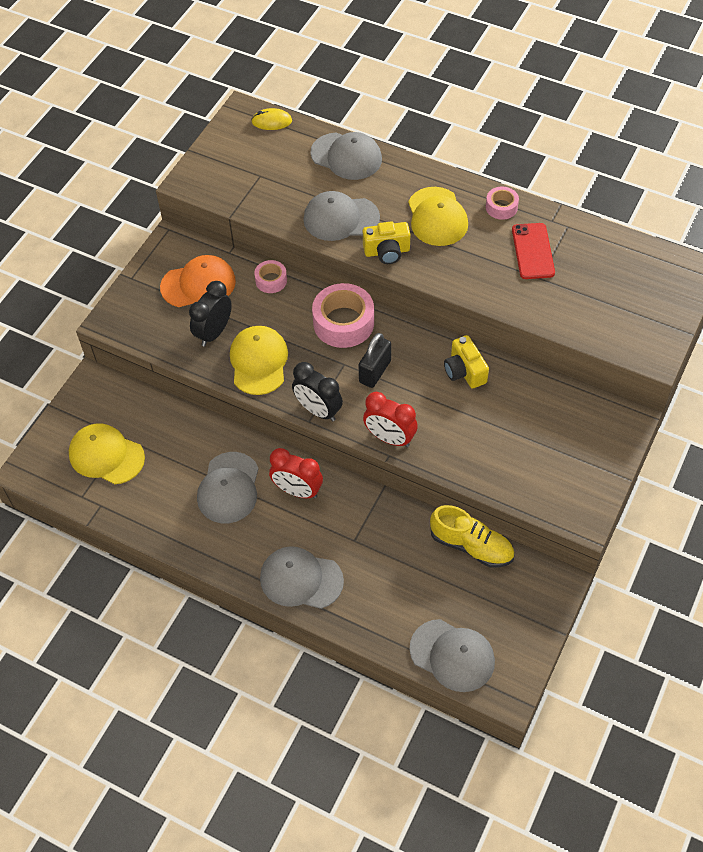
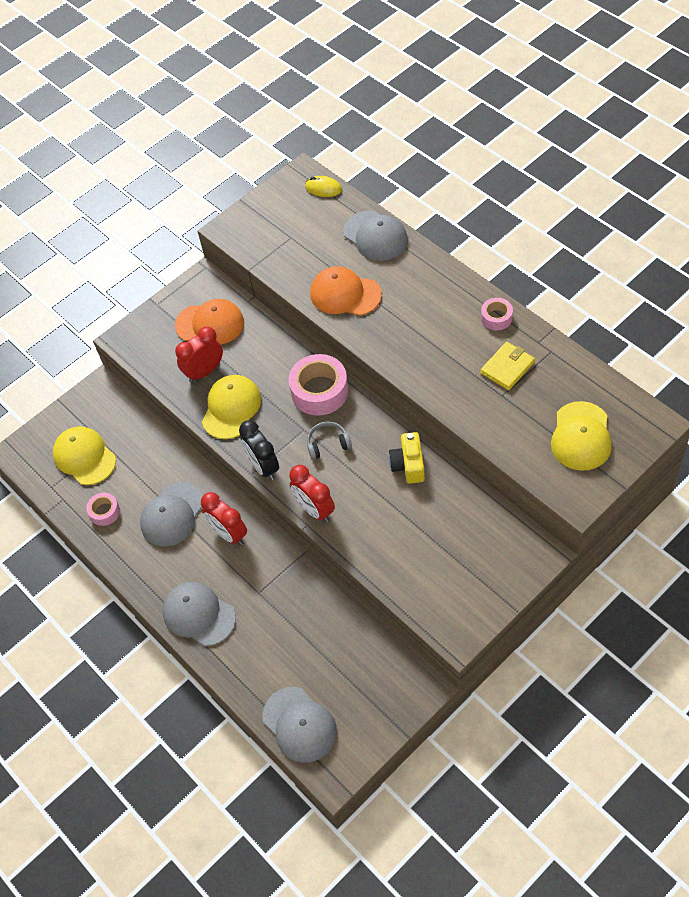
camera: 25 degrees right, 0 degrees up
black clock [189,281,232,347] -> red clock [175,327,223,382]
pink tape [254,260,287,293] -> pink tape moved to [86,493,120,526]
grey cap [303,191,380,241] -> orange cap [310,266,382,316]
black padlock [359,333,391,388] -> grey headphones [307,422,352,460]
yellow camera [363,221,410,264] -> none
yellow cap [408,187,468,246] -> yellow cap moved to [551,401,612,471]
yellow shoe [430,505,515,568] -> none
red phone [512,223,555,279] -> yellow wallet [480,342,535,390]

